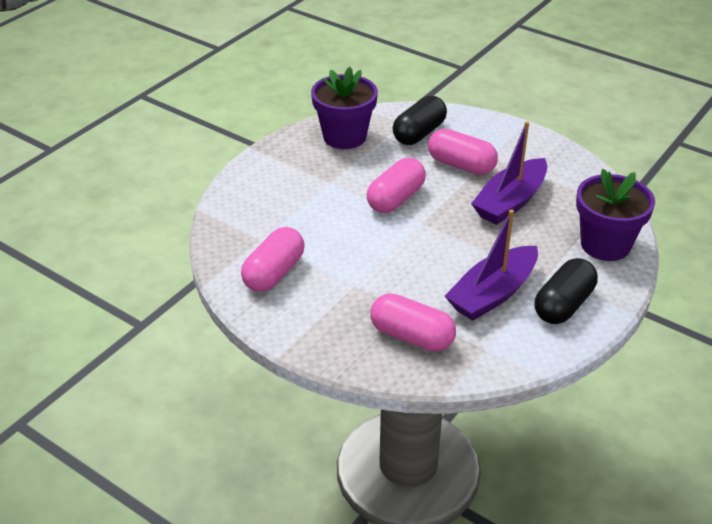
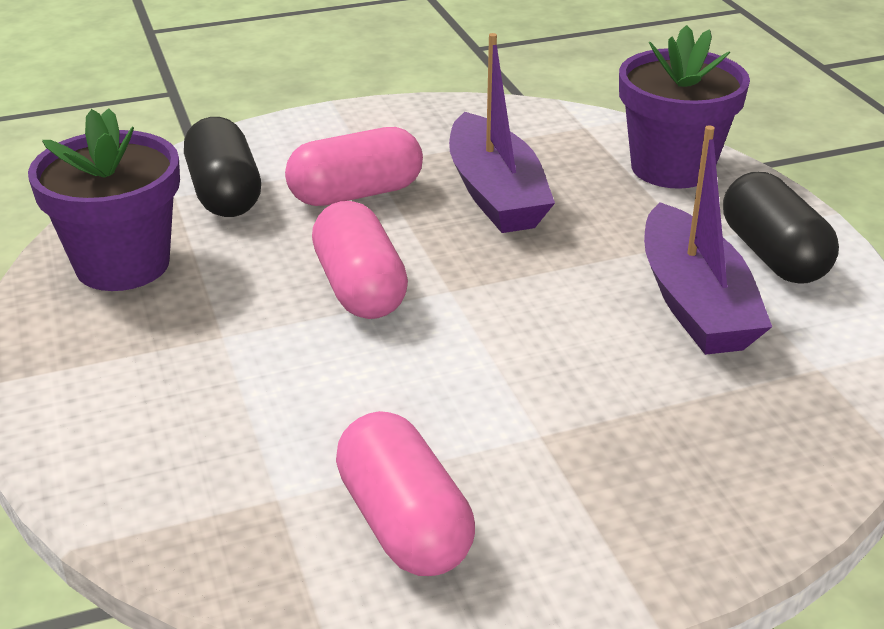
camera: 55 degrees left, 5 degrees down
pink capsule [370,293,456,352] -> none

